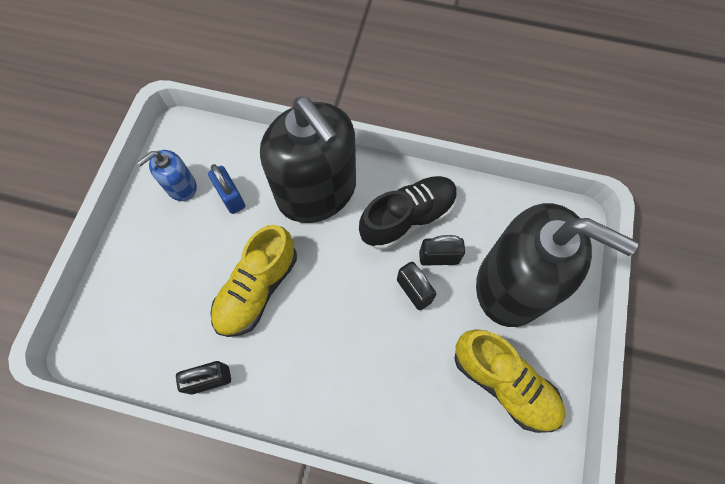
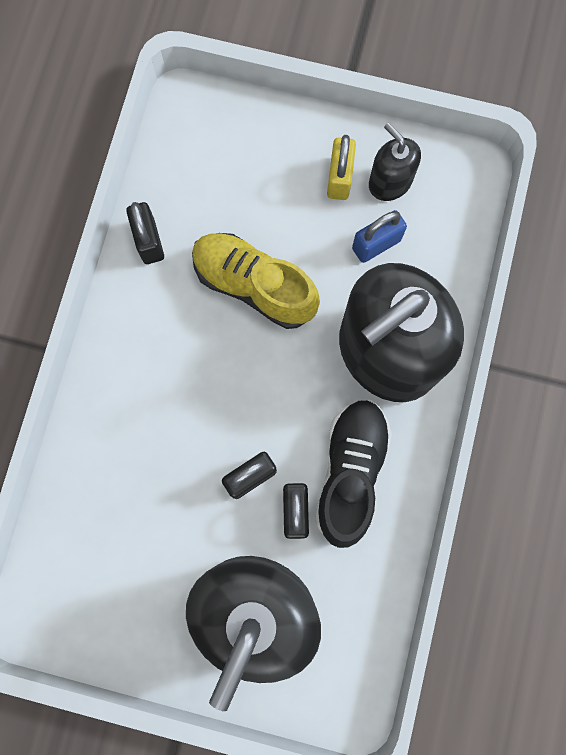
camera: 90 degrees right, 10 degrees up
blue soap dispenser [137,150,197,201] -> black soap dispenser [369,123,421,201]
black shoe [359,176,458,250] -> black shoe turned 135 degrees counterclockwise [315,400,392,548]
yellow shoe [454,329,565,433] -> none
none -> yellow padlock [327,135,356,200]

